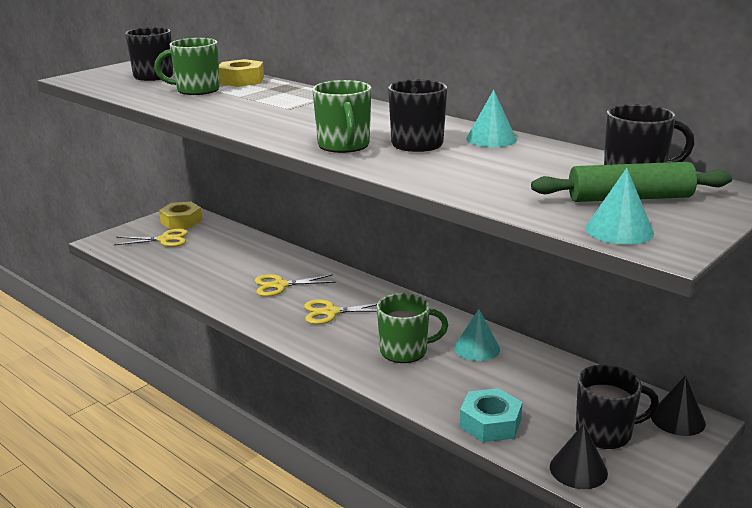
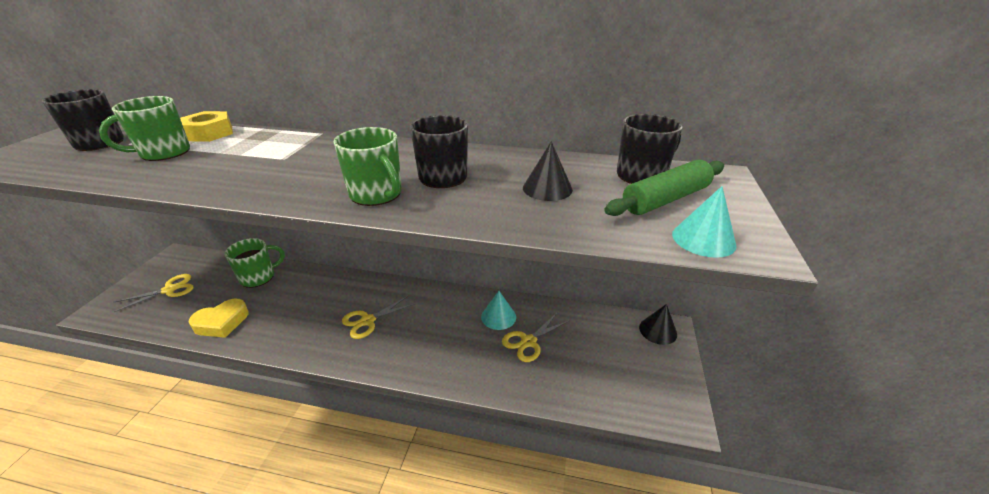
camera: 30 degrees left, 10 degrees up
yellow nut [159,202,202,229] -> none
yellow scissors [255,274,336,297] -> yellow scissors moved to [502,313,569,362]
green mug [377,293,448,363] -> green mug moved to [225,238,285,288]
turquoise nut [460,388,522,442] -> none
turquoise cone [466,90,517,147] -> none
black cone [550,423,608,489] -> black cone moved to [523,141,573,201]
black mug [576,365,659,449] -> none
none -> yellow heart [188,299,249,338]

